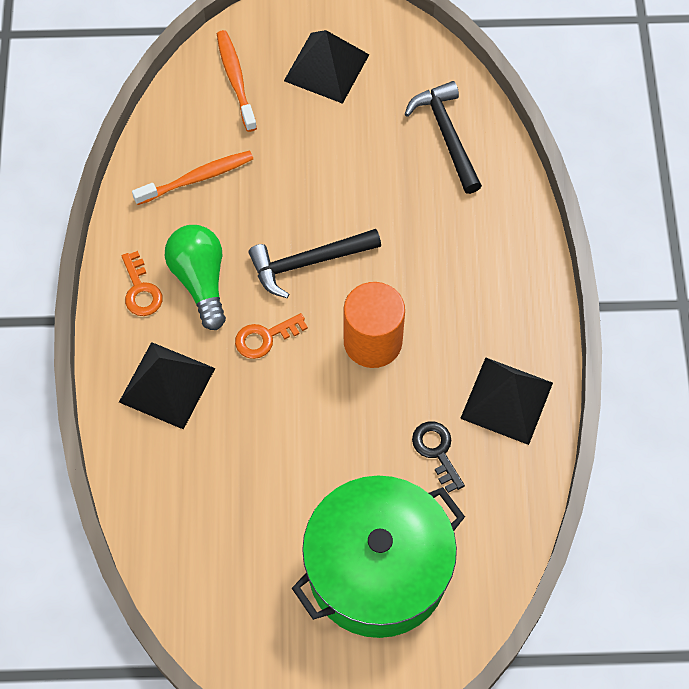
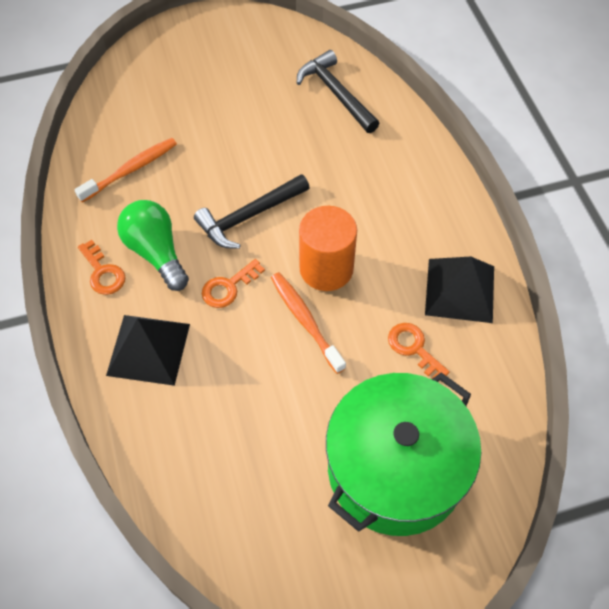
camera: 15 degrees left, 5 degrees down
orange toothbrush [217,30,257,132] -> orange toothbrush moved to [271,272,346,374]
black pyramid [284,30,369,104] -> none
black key [412,422,465,493] -> orange key [388,323,450,379]

